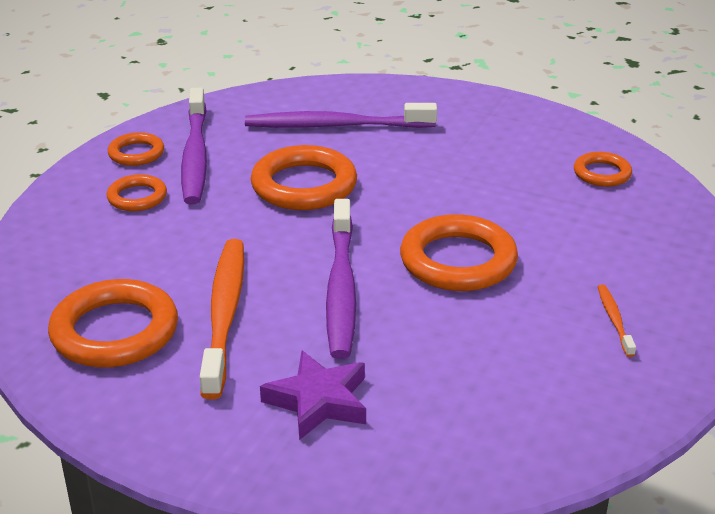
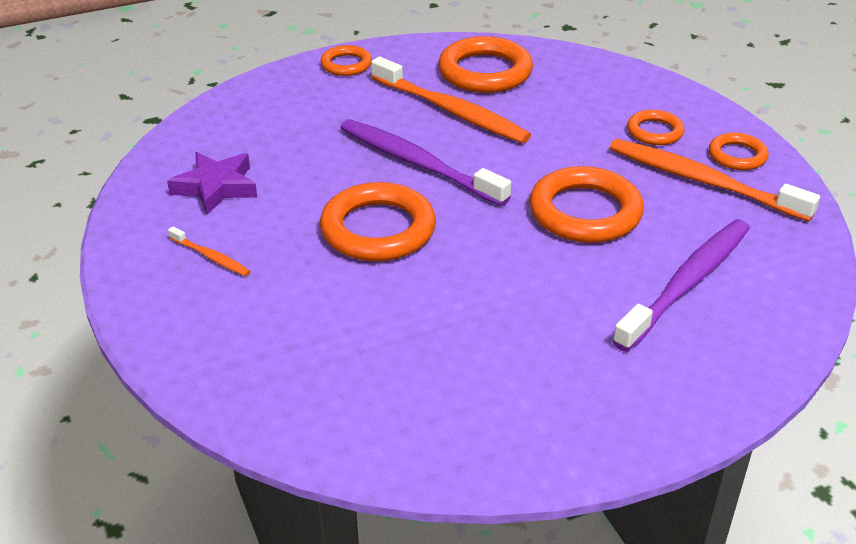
camera: 130 degrees right, 5 degrees up
purple toothbrush [181,88,207,204] -> orange toothbrush [610,139,820,221]
purple star [260,351,366,440] -> purple star moved to [167,152,257,215]
orange ring [574,152,632,187] -> orange ring moved to [320,45,372,76]

